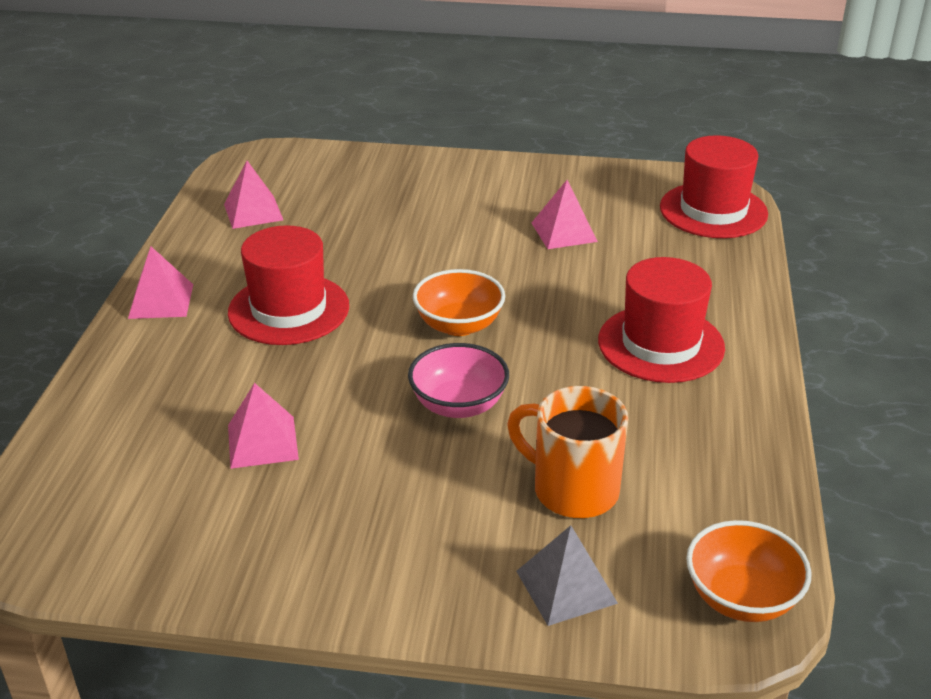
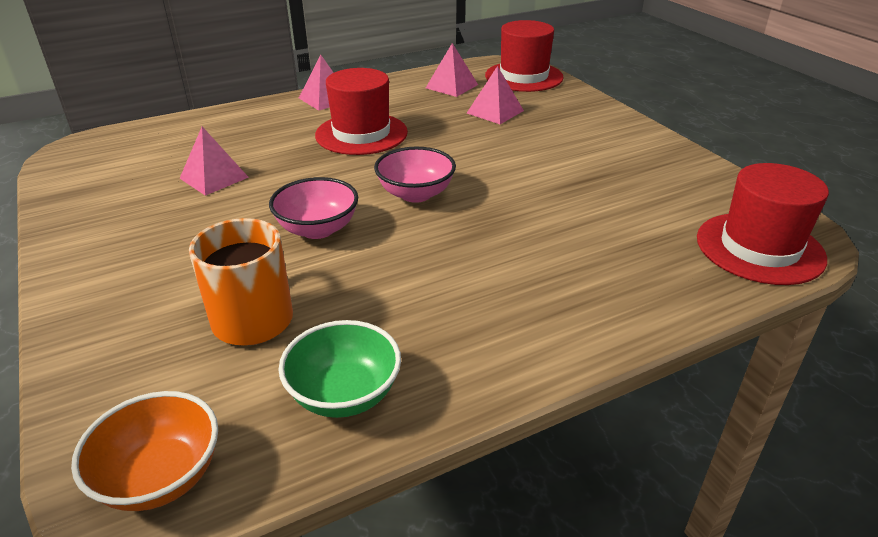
camera: 55 degrees right, 0 degrees up
orange bowl [413,269,505,336] -> pink bowl [374,147,456,203]
grey pyramid [516,525,618,626] -> none
pink pyramid [532,180,598,249] -> pink pyramid moved to [467,66,524,124]
red hat [598,257,725,383] -> red hat moved to [485,20,564,92]
none -> green bowl [279,320,401,418]

